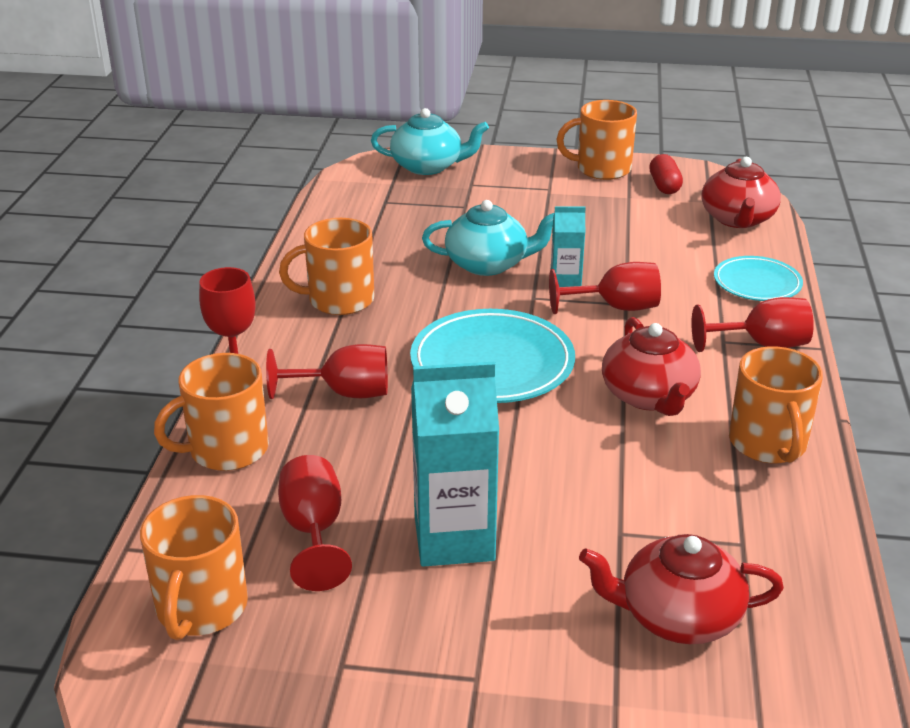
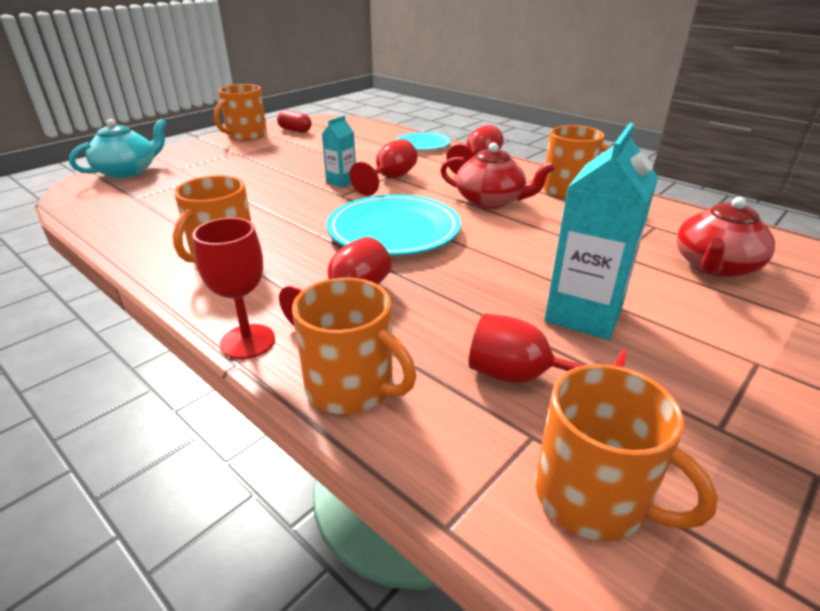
camera: 55 degrees left, 0 degrees up
orange mug [154,353,269,471] -> orange mug turned 60 degrees counterclockwise [292,277,416,414]
turquoise teapot [422,200,554,276] -> none
red teapot [702,157,781,228] -> none

